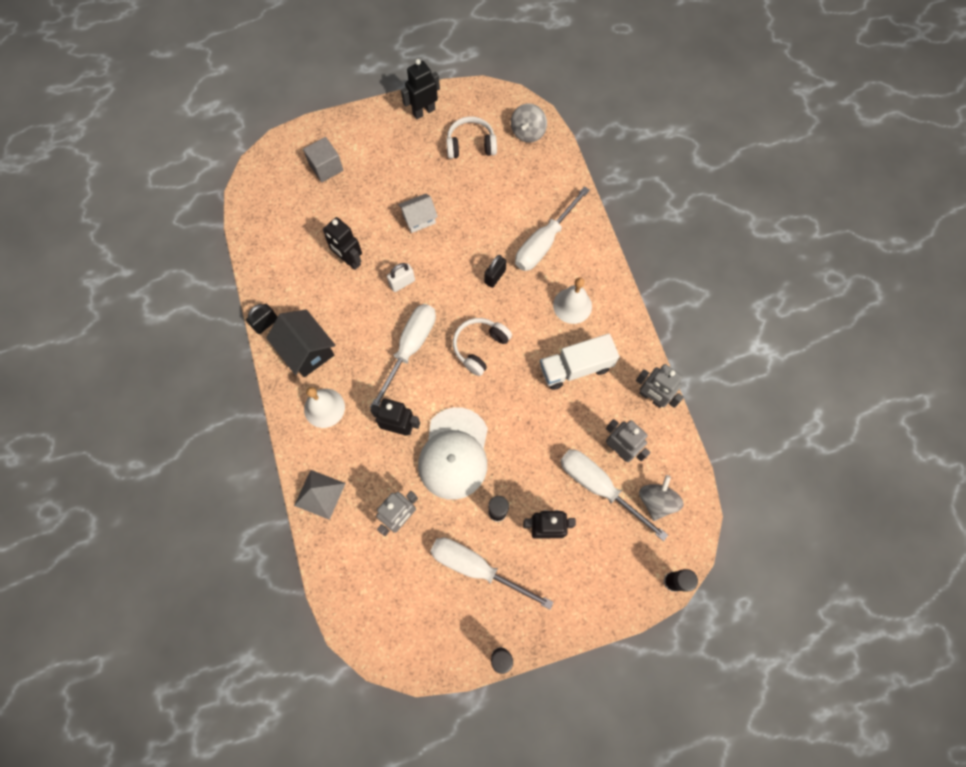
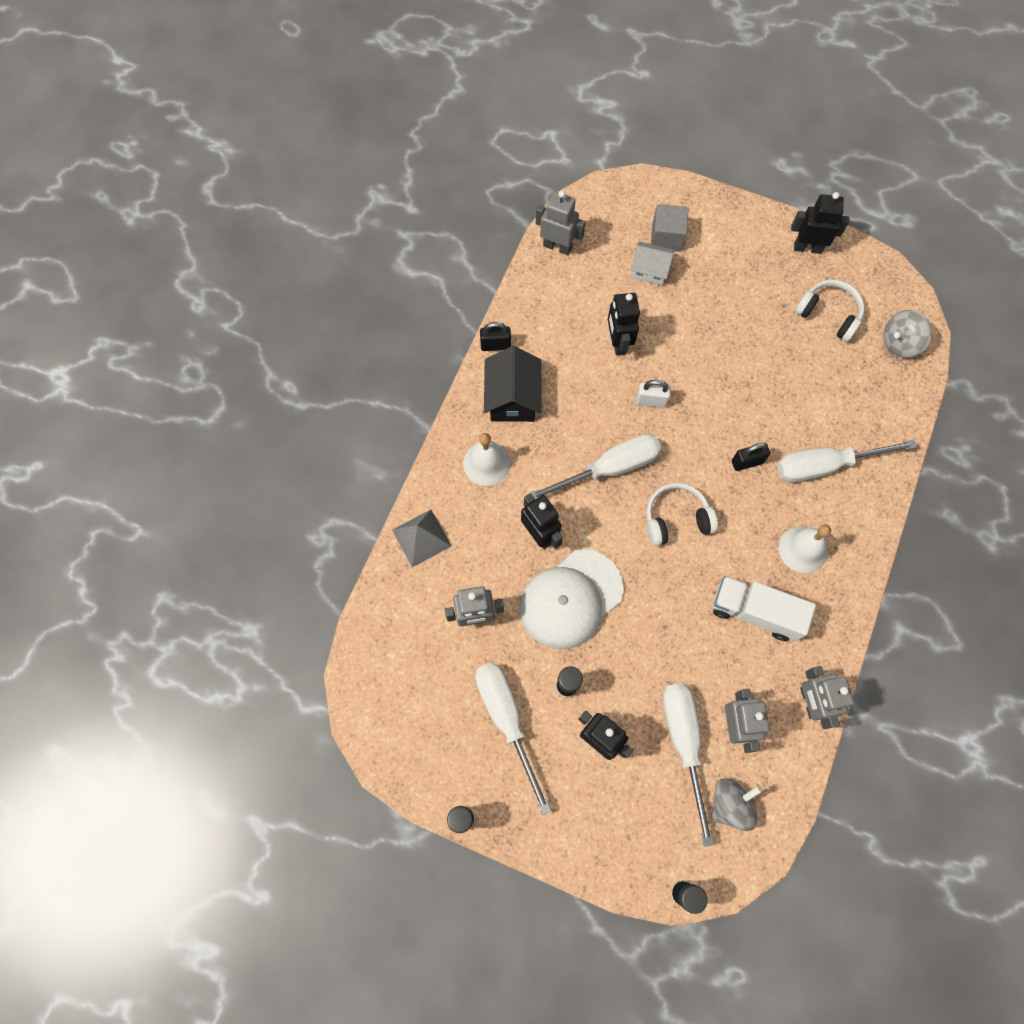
camera: 40 degrees right, 0 degrees up
white house [398,194,438,233] -> white house moved to [631,241,674,285]
none -> grey robot [536,191,585,255]

